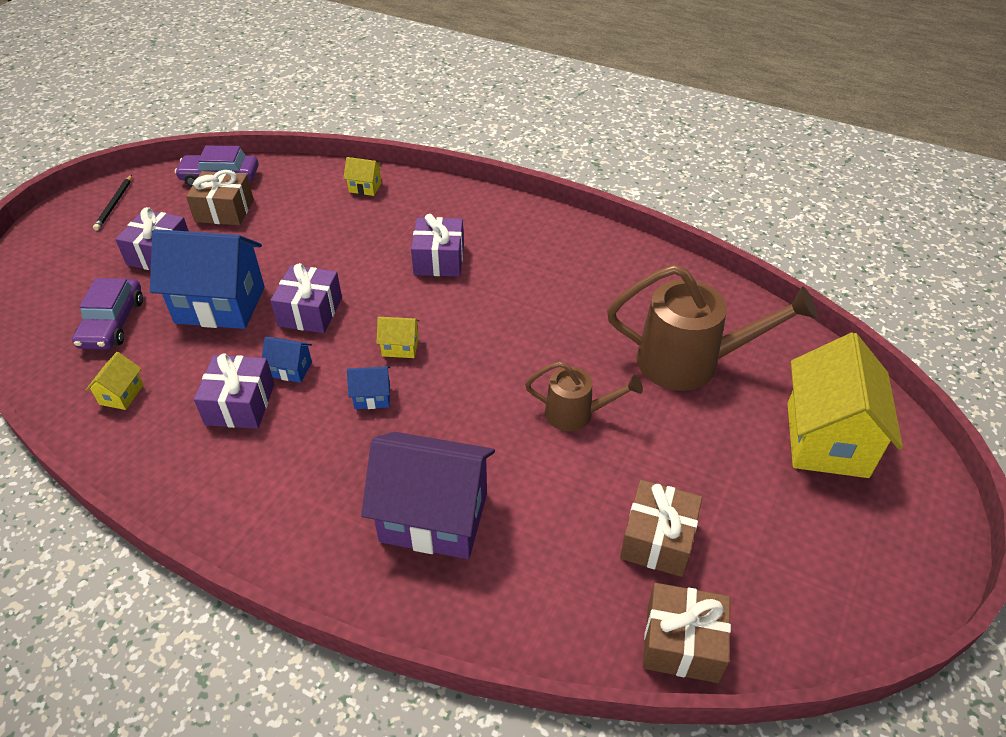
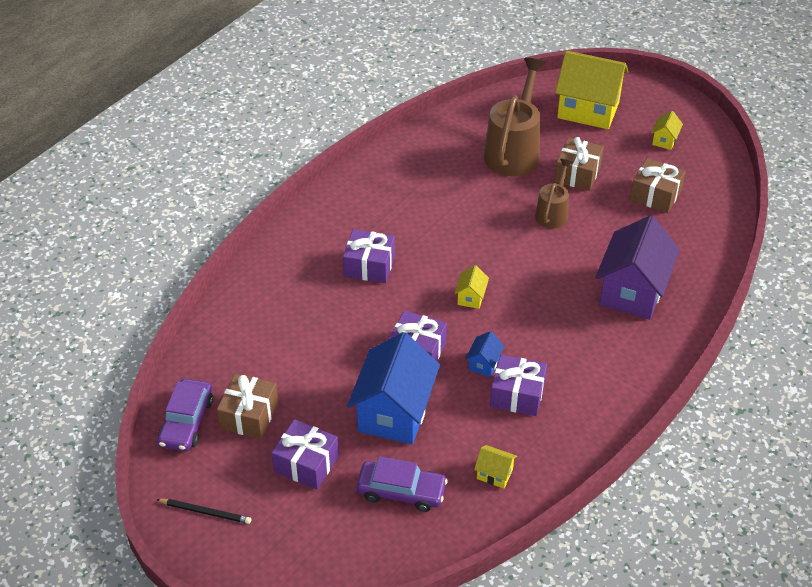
camera: 80 degrees left, 0 degrees up
yellow house [343,157,382,196] -> yellow house moved to [651,111,683,150]
blue house [347,366,390,409] -> none
brown gift [643,583,731,683] -> brown gift moved to [554,137,604,191]

